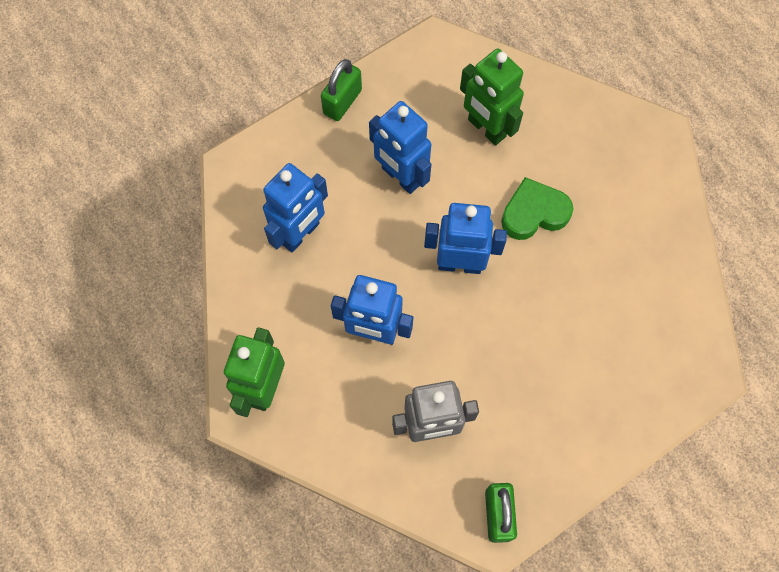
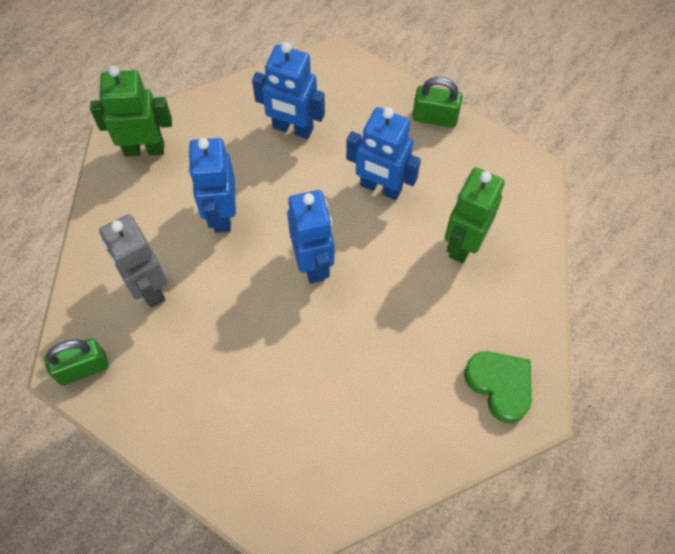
camera: 70 degrees right, 5 degrees down
blue robot [369,101,431,194] -> blue robot turned 90 degrees counterclockwise [346,107,421,200]
green heart [501,177,573,240] -> green heart moved to [464,351,532,423]

